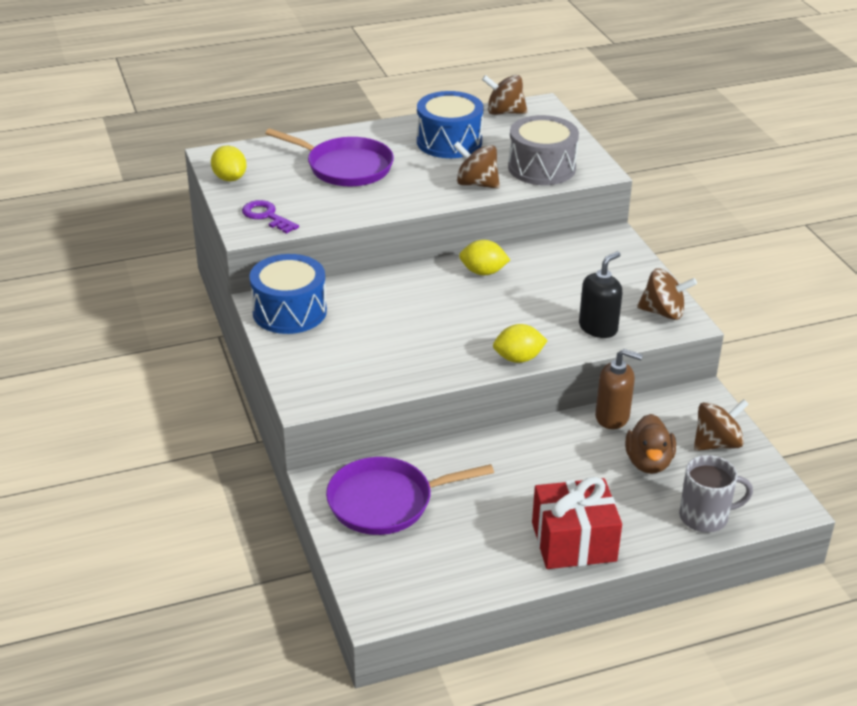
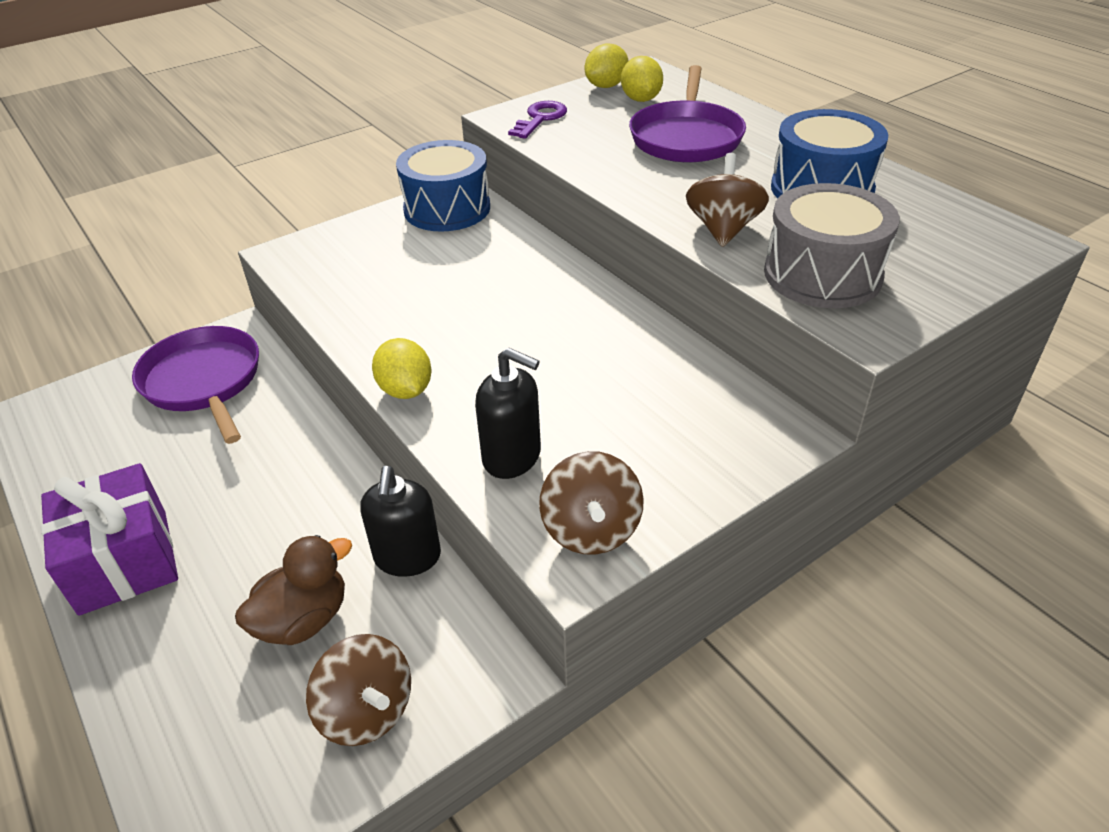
camera: 75 degrees right, 5 degrees up
yellow lemon [459,240,510,275] -> yellow lemon moved to [621,56,663,102]
brown spinning top [482,75,527,115] -> none
red gift [532,477,622,569] -> purple gift [41,463,178,616]
brown soap dispenser [595,349,643,429] -> black soap dispenser [360,466,441,577]
brown duck [625,414,676,474] -> brown duck turned 150 degrees clockwise [235,535,352,645]
grey mug [679,455,753,532] -> none

